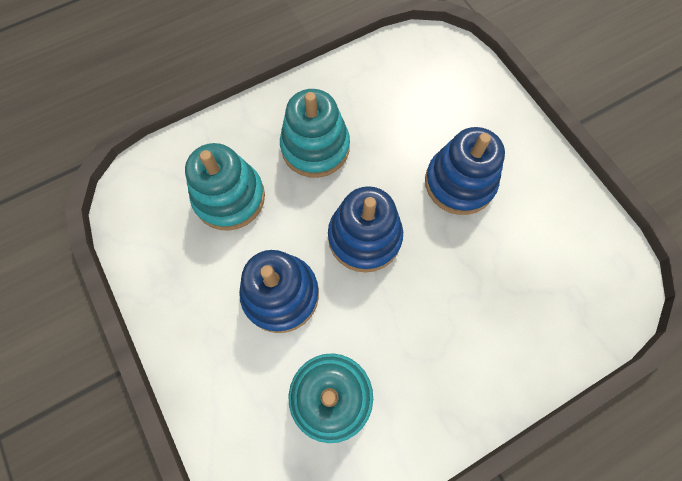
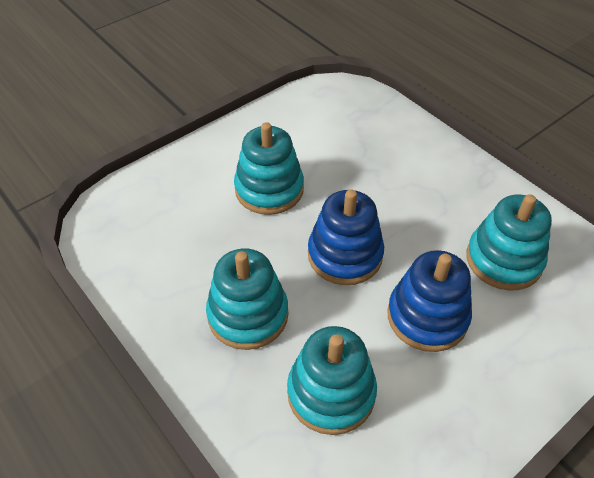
camera: 100 degrees left, 20 degrees down
blue stacking toy [425,127,505,215] -> turquoise stacking toy [234,122,304,215]

